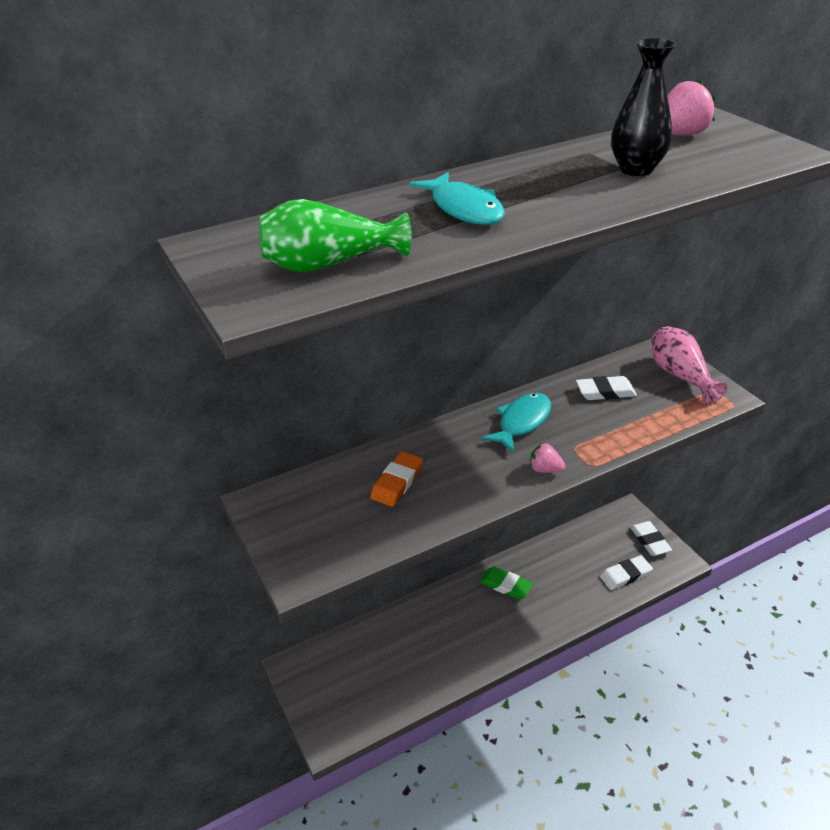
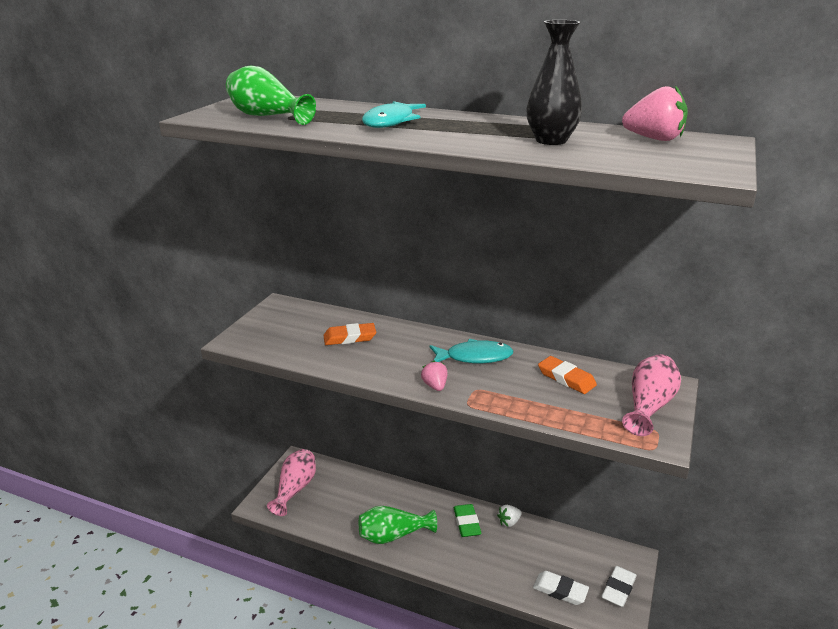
camera: 50 degrees right, 10 degrees down
white eraser [576,376,637,400] -> orange eraser [538,356,597,394]
none -> pink vase [267,449,316,516]
none -> green vase [359,505,437,544]
none -> white strawberry [497,505,522,527]

